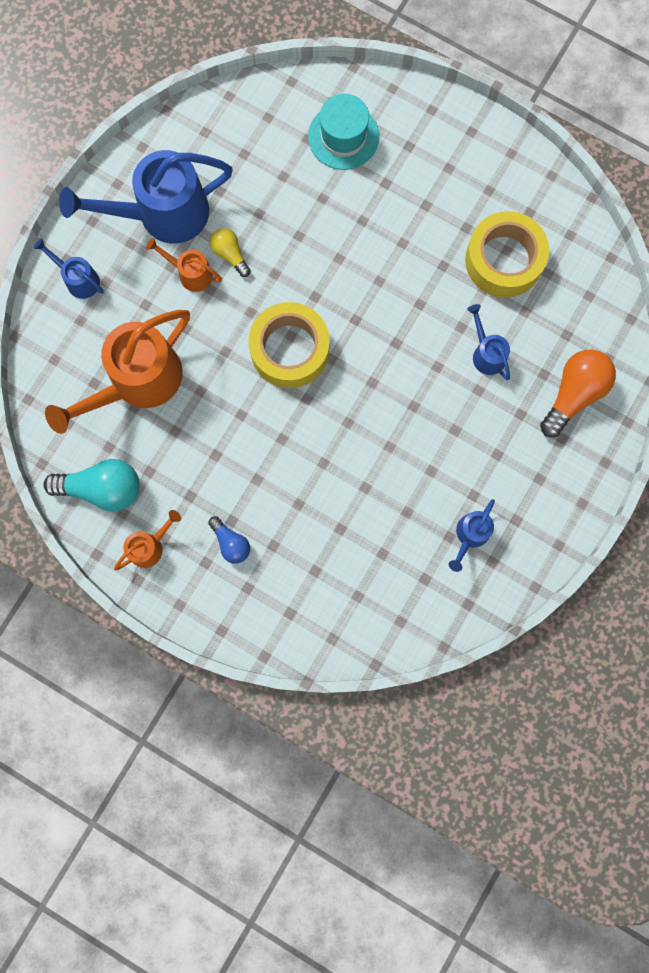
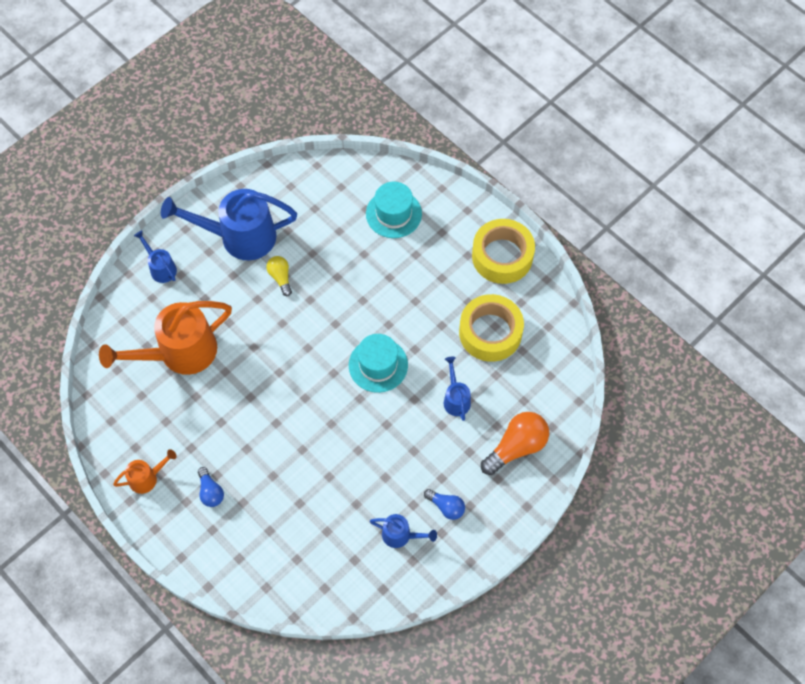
camera: 15 degrees right, 15 degrees down
turquoise light bulb [44,459,140,511] -> none
orange watering can [146,238,222,292] -> none
yellow tape [249,302,330,388] -> yellow tape moved to [472,219,535,284]
blue watering can [449,499,495,572] -> blue watering can turned 120 degrees counterclockwise [370,514,437,548]
none -> turquoise hat [349,334,408,393]
none -> blue light bulb [424,489,465,520]

